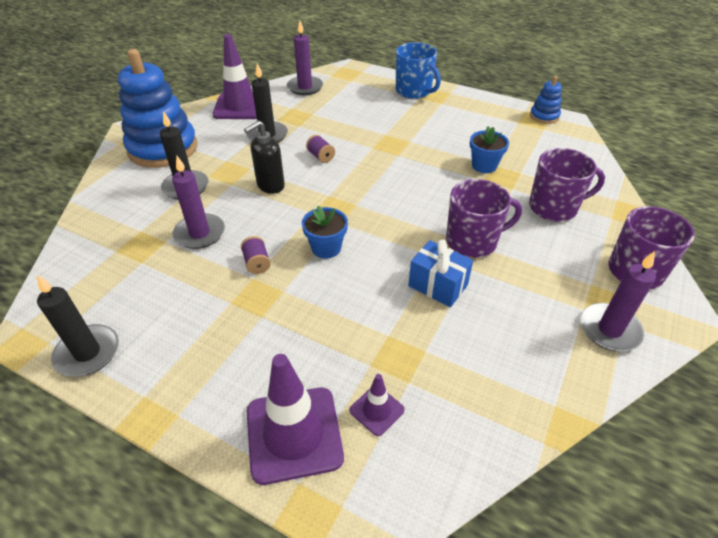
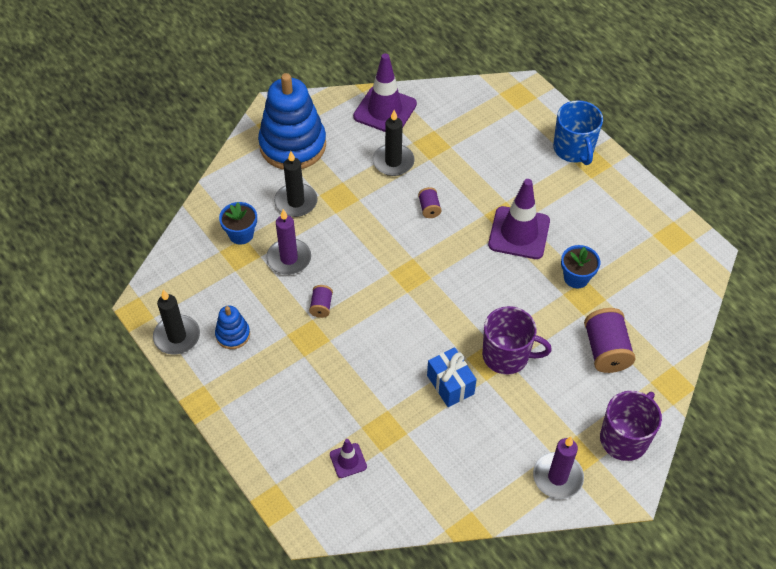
camera: 25 degrees right, 10 degrees up
black soap dispenser [244,120,285,194] -> none
purple traffic cone [247,354,344,485] -> purple traffic cone moved to [488,179,550,259]
purple candle [287,21,323,95] -> none
blue flower pot [302,205,348,259] -> blue flower pot moved to [219,202,257,245]
purple mug [529,148,605,222] -> purple spool [584,308,636,373]
blue stacking toy [530,76,562,124] -> blue stacking toy moved to [215,306,250,349]

